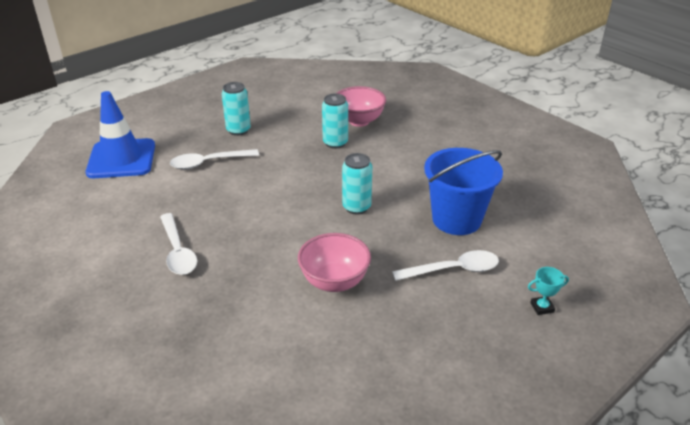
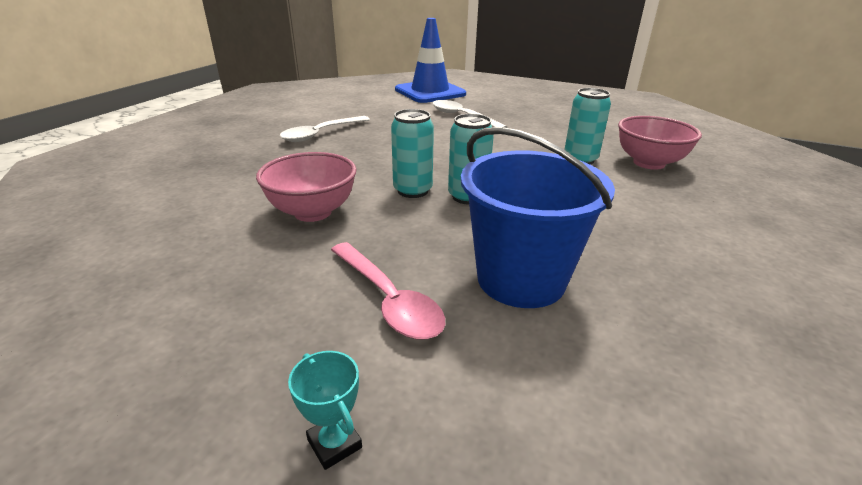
camera: 65 degrees right, 5 degrees down
turquoise can [222,82,251,136] -> turquoise can moved to [391,109,434,198]
white spoon [392,250,499,281] -> pink spoon [331,242,445,339]

